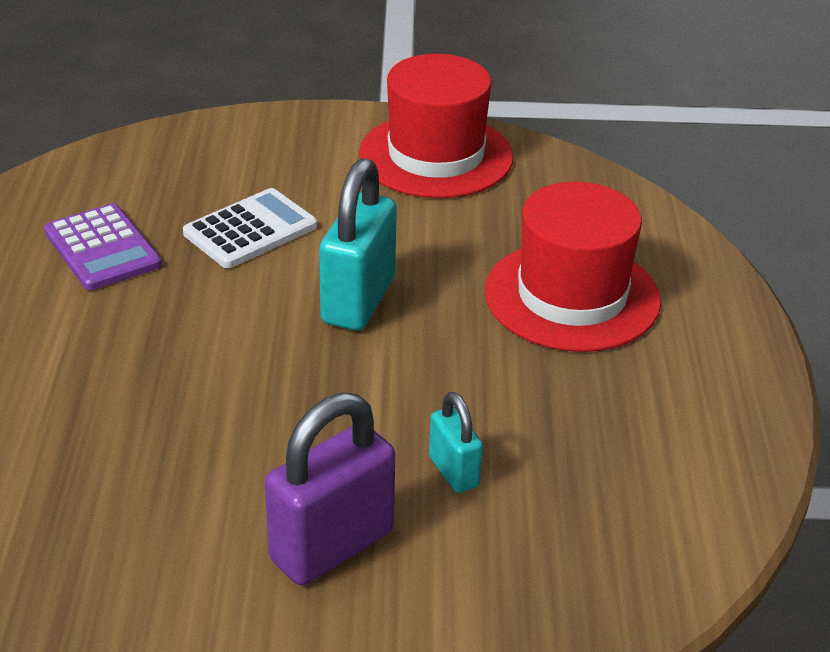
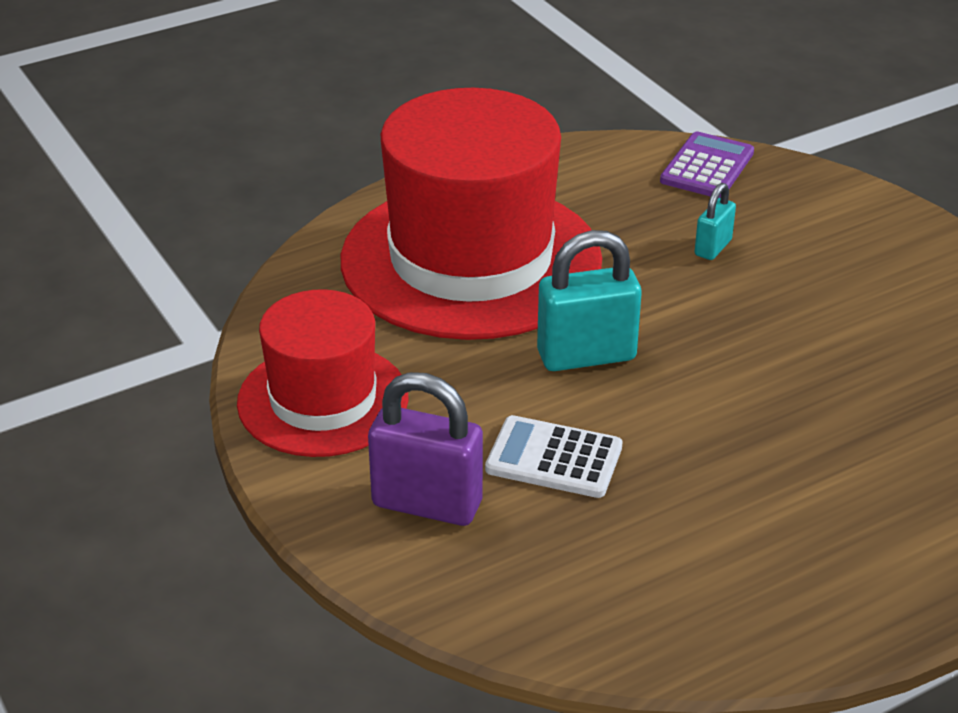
camera: 120 degrees left, 0 degrees up
purple calculator [44,204,162,290] -> purple calculator moved to [660,132,754,198]
purple padlock [265,392,395,585] -> purple padlock moved to [368,372,483,526]
red hat [485,182,661,352] -> red hat [341,88,602,340], size x1.70

